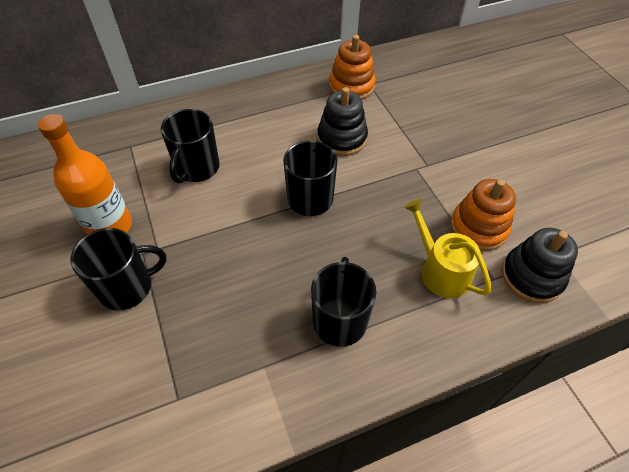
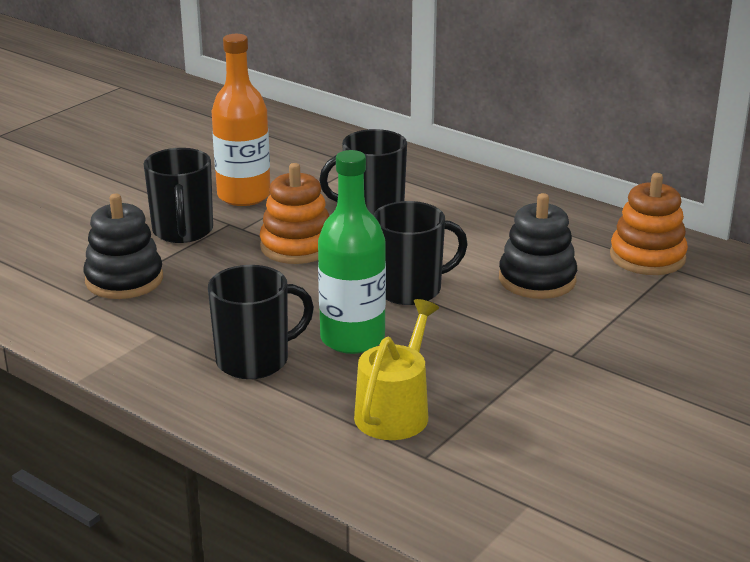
camera: 60 degrees right, 25 degrees down
black mug [71,228,167,311] -> black mug turned 45 degrees clockwise [144,148,213,243]
orange stacking toy [451,179,516,251] -> orange stacking toy moved to [260,163,329,264]
black stacking toy [502,228,578,303] -> black stacking toy moved to [84,194,163,299]
none -> green bottle [318,150,386,354]

